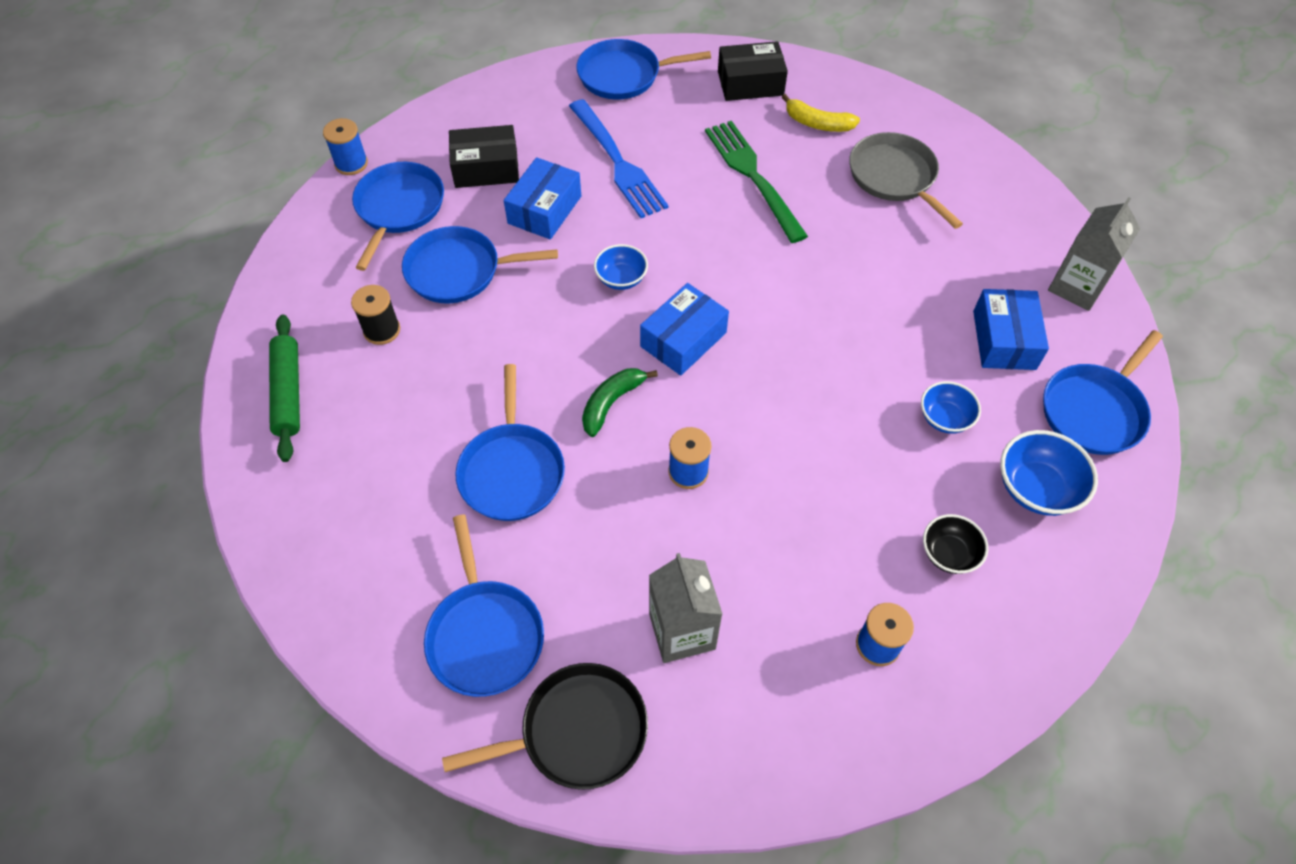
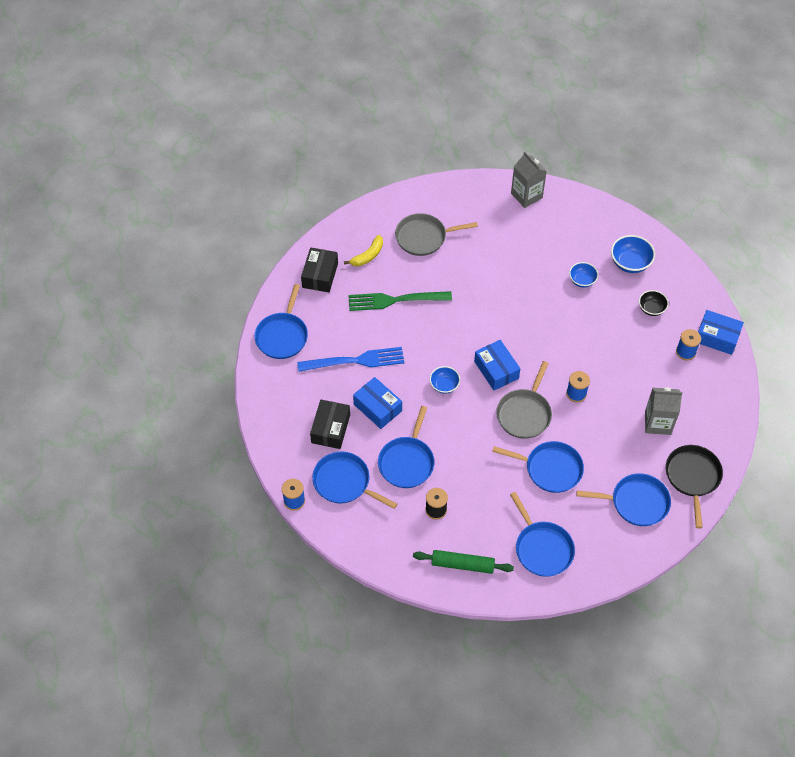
camera: 70 degrees left, 0 degrees up
green banana [582,368,658,437] -> grey pan [496,361,552,439]
blue box [973,289,1049,370] -> blue box moved to [698,310,744,355]
blue pan [1043,330,1163,455] -> blue pan moved to [510,492,575,577]

